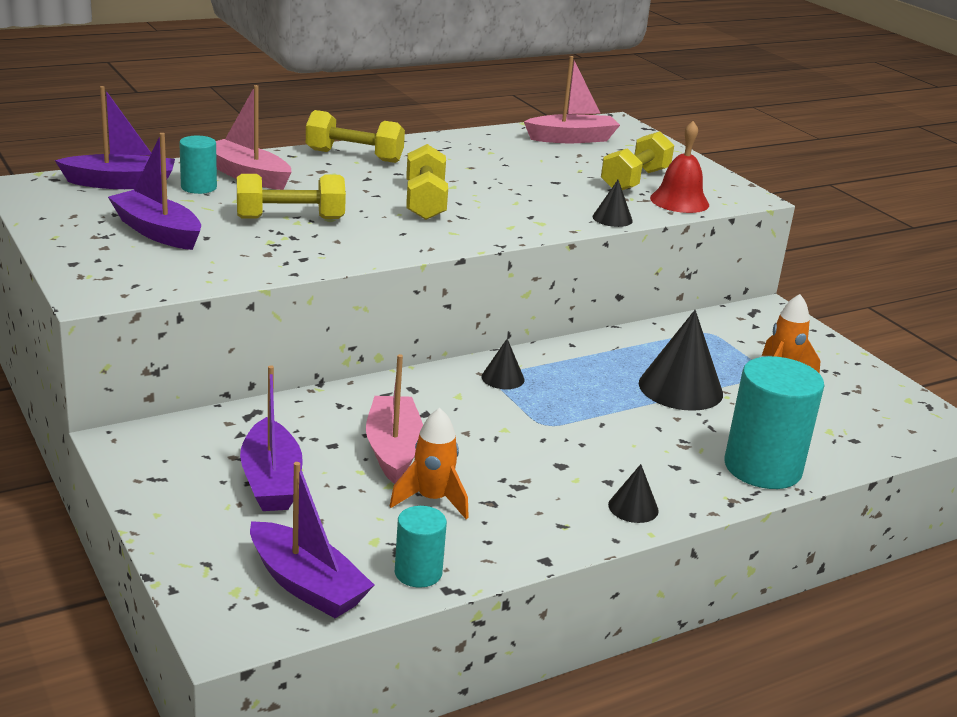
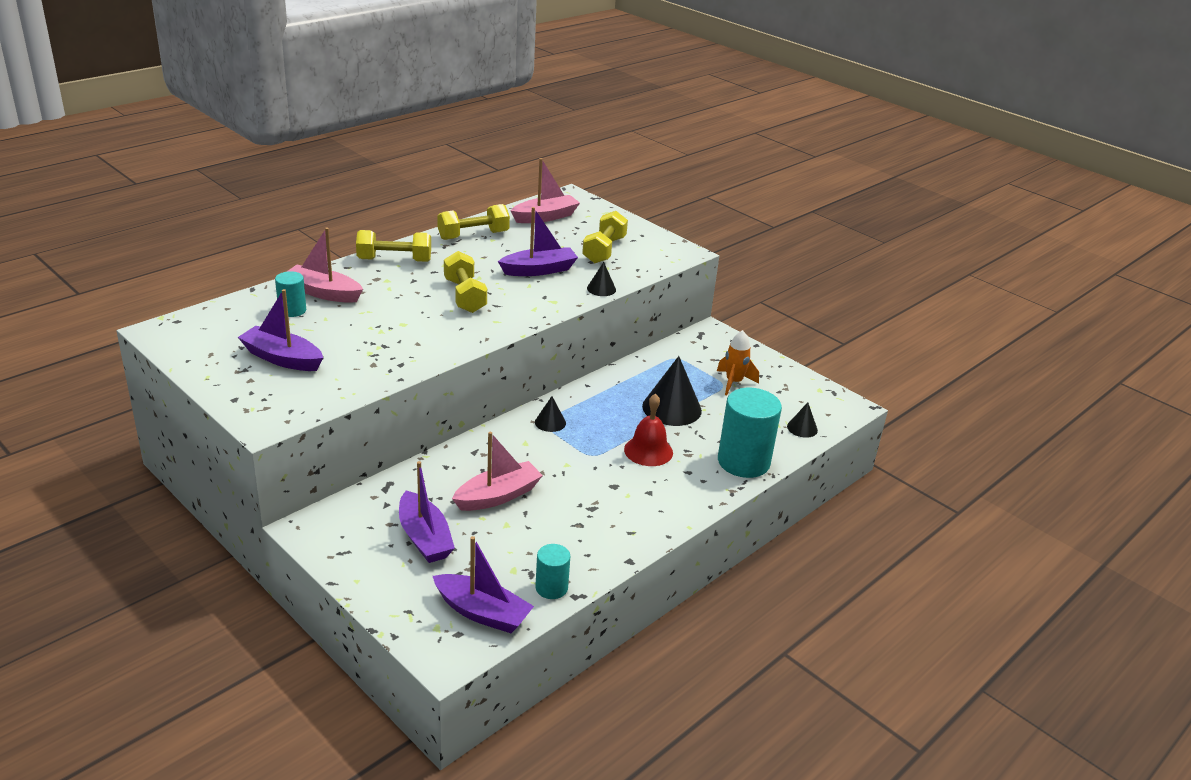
camera: 15 degrees left, 5 degrees up
purple boat [55,86,175,189] -> purple boat moved to [498,207,578,276]
yellow dumbbell [237,174,346,219] -> yellow dumbbell moved to [437,204,510,240]
pink boat [366,354,423,484] -> pink boat turned 75 degrees clockwise [452,432,543,511]
orange rocket [390,408,469,519] -> none
black cone [608,464,659,523] -> black cone moved to [787,402,818,438]
red bell [650,121,709,213] -> red bell moved to [624,393,673,466]

